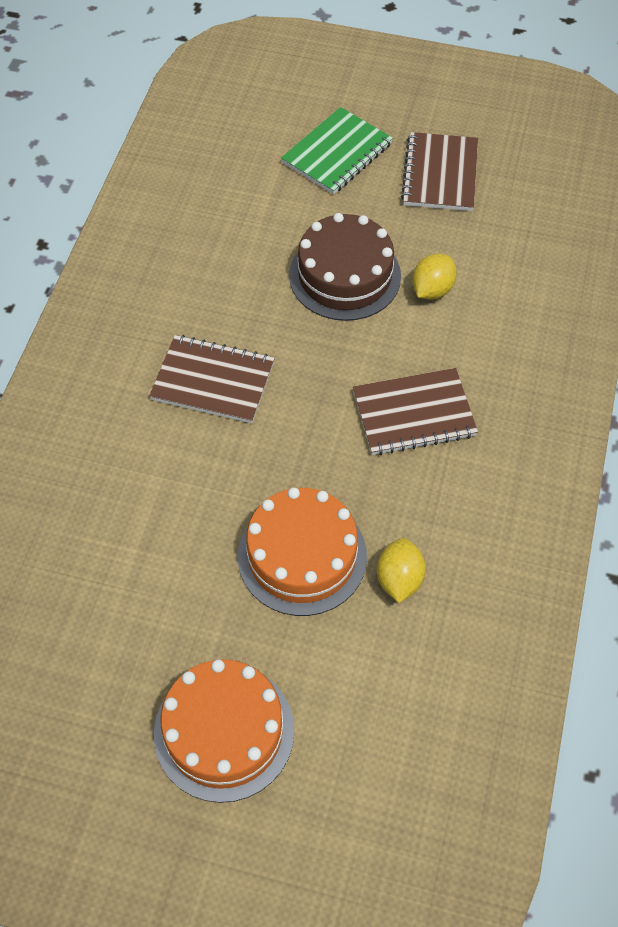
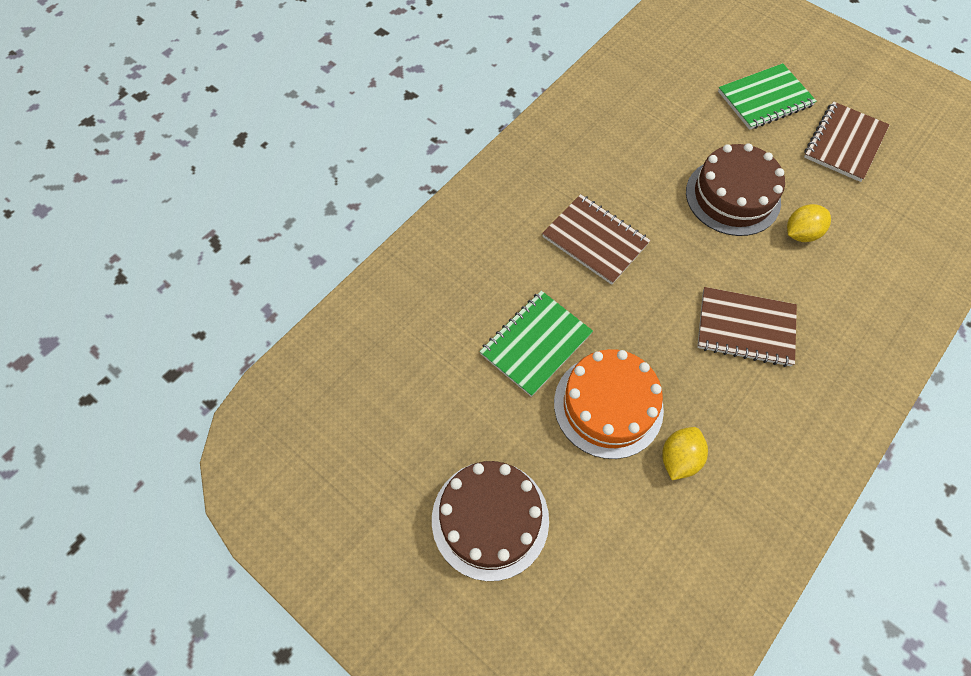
camera: 25 degrees right, 5 degrees up
orange cake [154,659,294,803] -> brown cake [432,461,549,581]
none -> green notebook [479,291,593,397]

